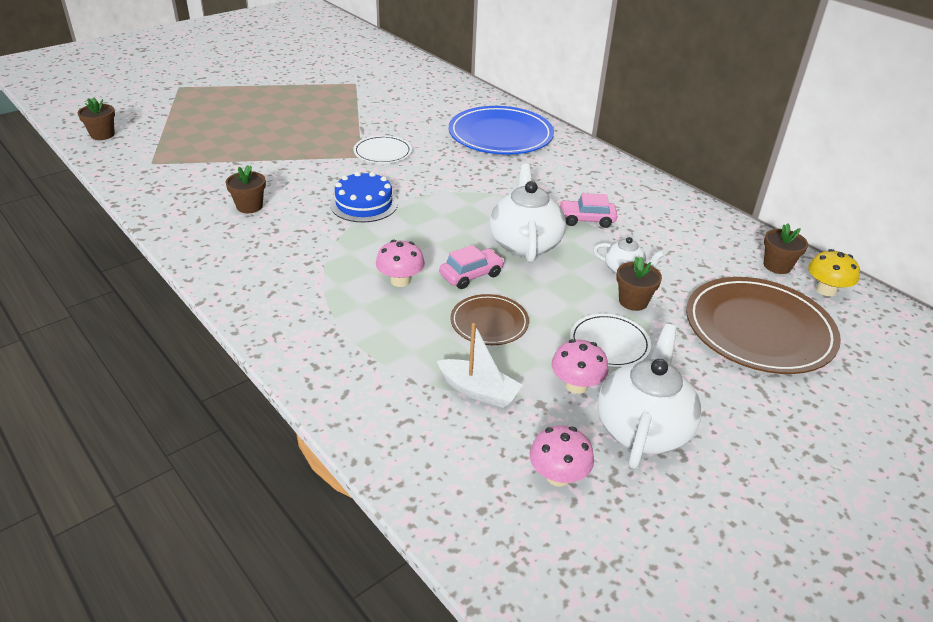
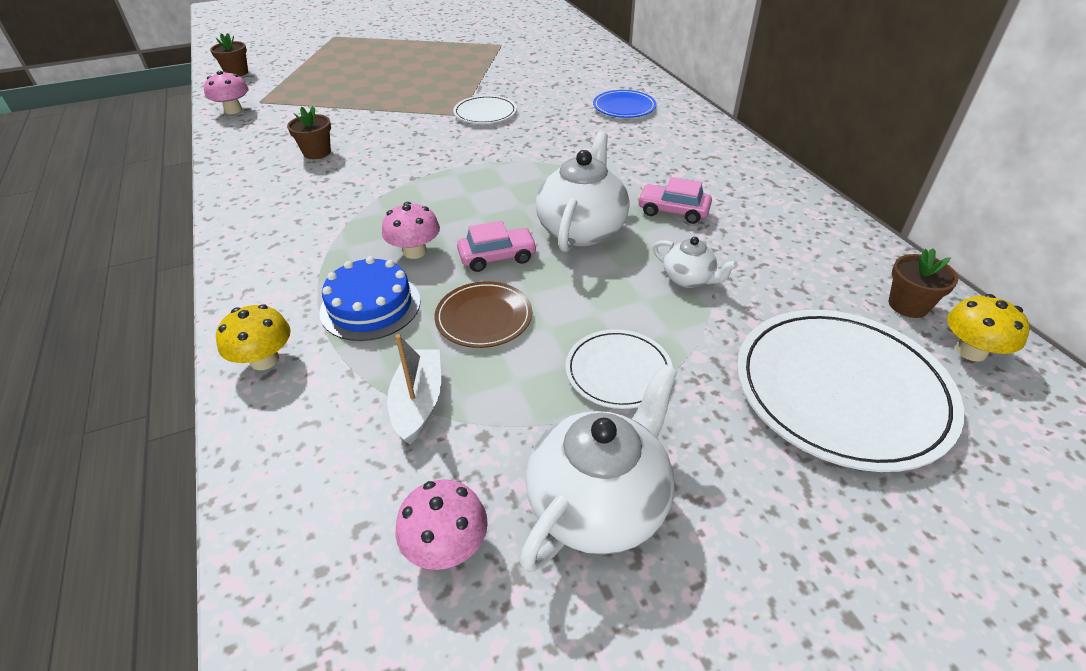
camera: 20 degrees right, 5 degrees up
blue cake [330,171,398,222] -> blue cake moved to [320,256,421,341]
white boat [437,323,523,408] -> white boat turned 135 degrees counterclockwise [387,334,441,444]
blue plate [449,106,554,155] -> blue plate [593,90,657,118], size x0.53
pink mushroom [551,339,609,394] -> pink mushroom moved to [204,71,249,114]
brown flower pot [616,257,662,311] -> none
brown plate [686,277,841,374] -> white plate [737,310,964,472]
none -> yellow mushroom [216,304,291,370]

